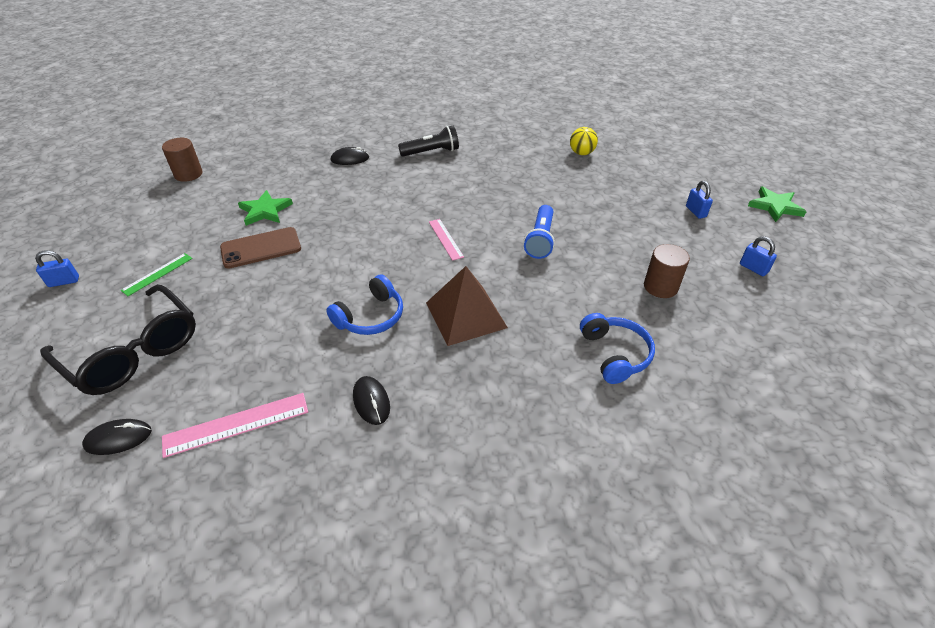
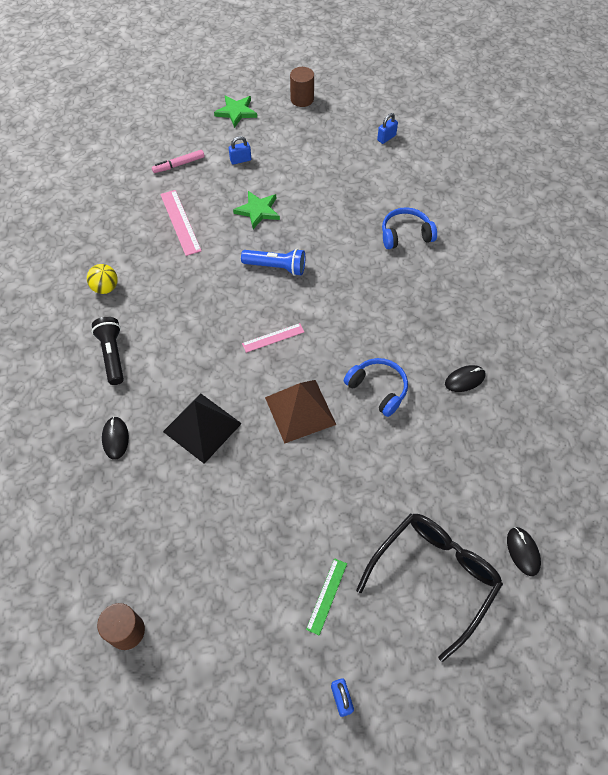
camera: 90 degrees left, 15 degrees up
green ruler [121,253,193,296] -> green ruler turned 75 degrees clockwise [306,558,347,635]
pink ruler [162,393,308,458] -> pink ruler moved to [160,190,202,256]
brown phone [220,227,301,269] -> none
green star [238,190,293,226] -> green star moved to [233,191,280,229]
brown pyramid [426,266,508,346] -> brown pyramid moved to [265,380,336,444]
yellow ball [570,127,598,155] -> yellow ball moved to [87,264,118,294]
brown cylinder [644,244,690,298] -> brown cylinder moved to [290,67,314,107]
blue padlock [740,236,777,276] -> blue padlock moved to [377,113,398,144]
none -> pink marker [152,150,205,173]
none -> black pyramid [163,393,242,464]

